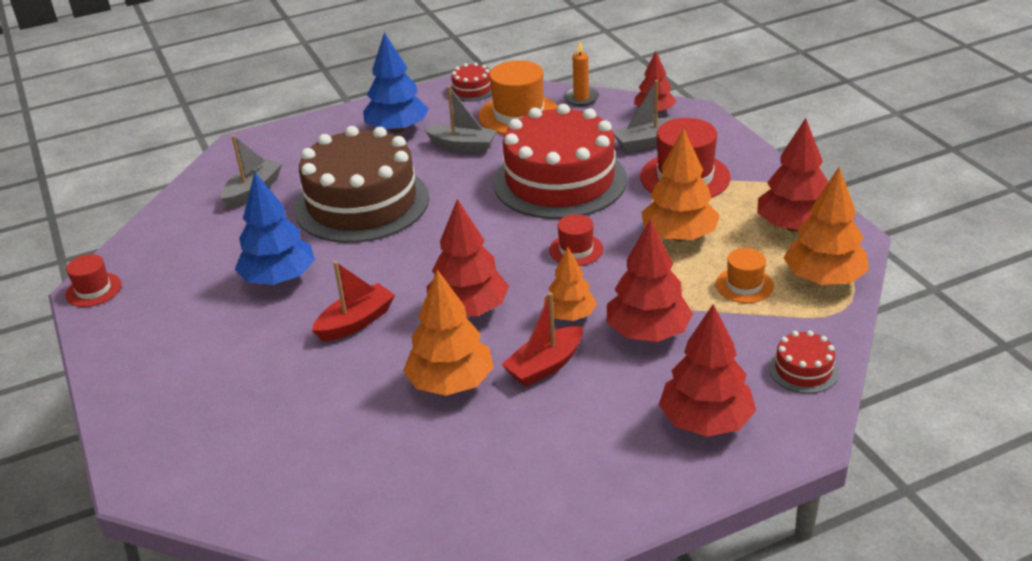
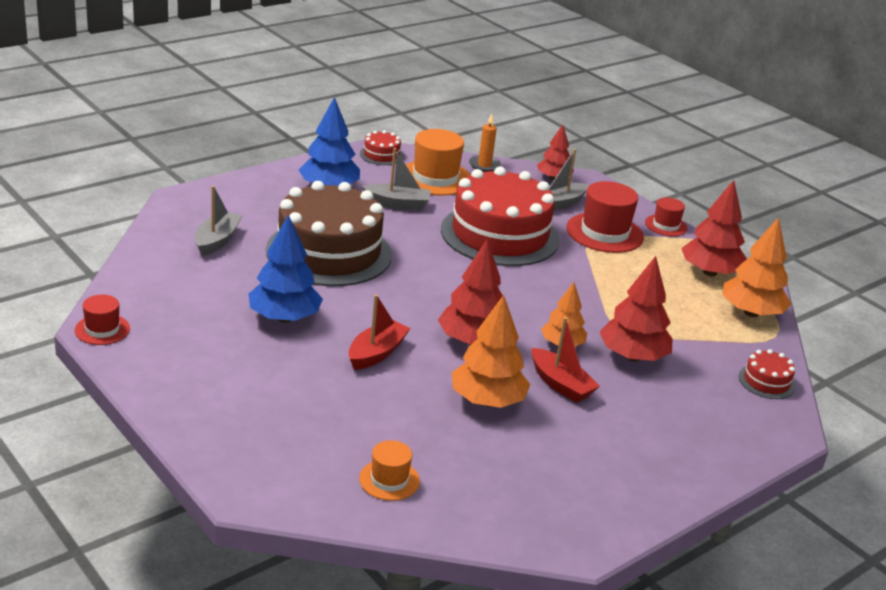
camera: 20 degrees left, 5 degrees down
red boat [501,292,583,387] -> red boat turned 75 degrees counterclockwise [532,317,600,403]
red hat [549,214,603,266] -> red hat moved to [645,197,688,236]
orange tree [641,128,720,241] -> none
red tree [659,304,756,437] -> none
orange hat [716,248,774,303] -> orange hat moved to [359,440,420,501]

